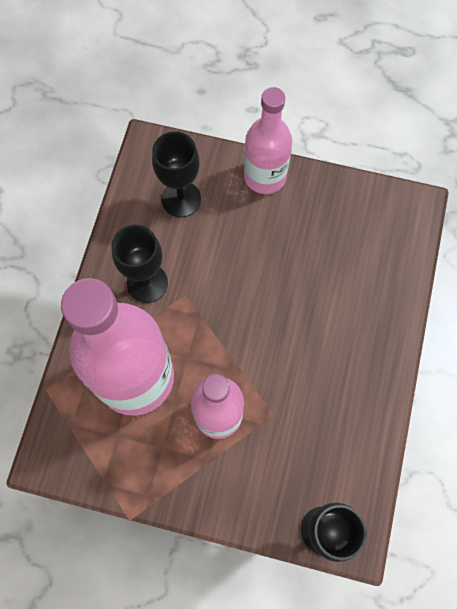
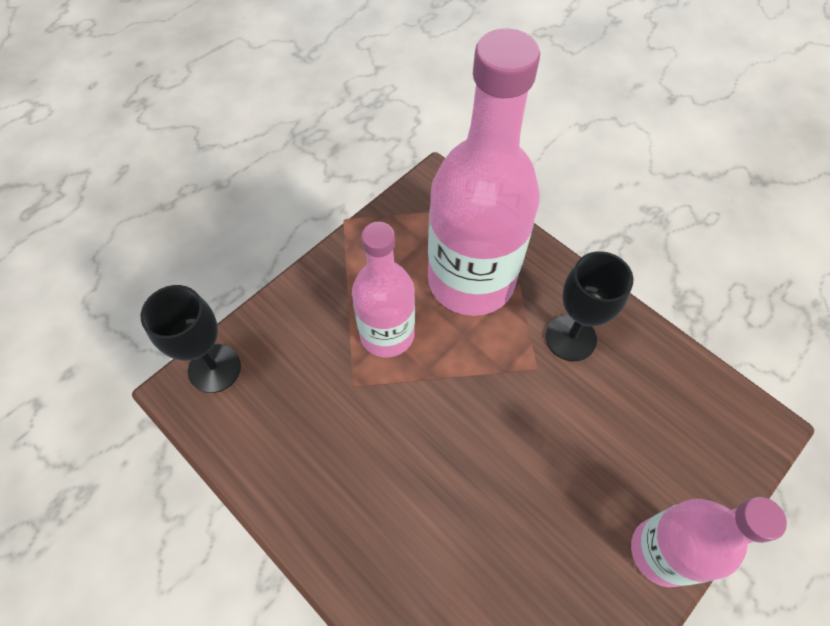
camera: 120 degrees right, 10 degrees down
black goblet [152,131,201,217] -> none

